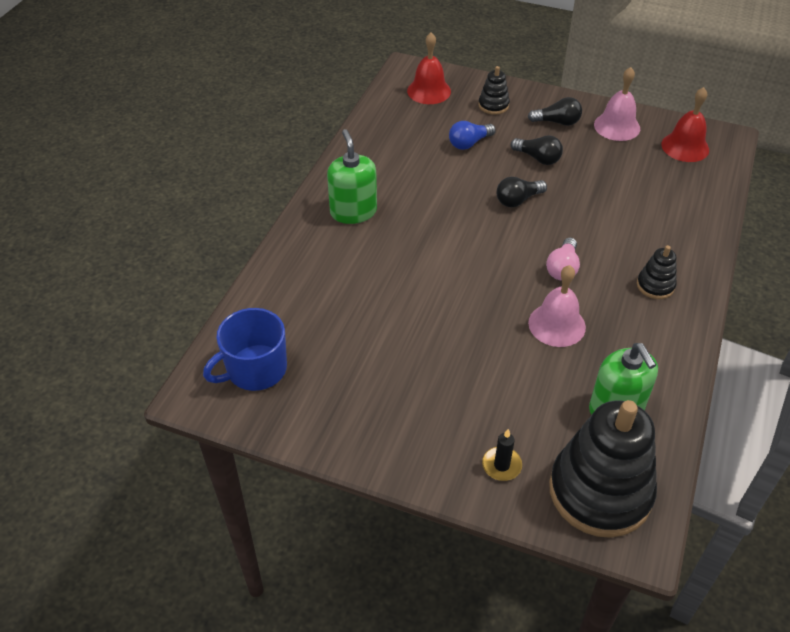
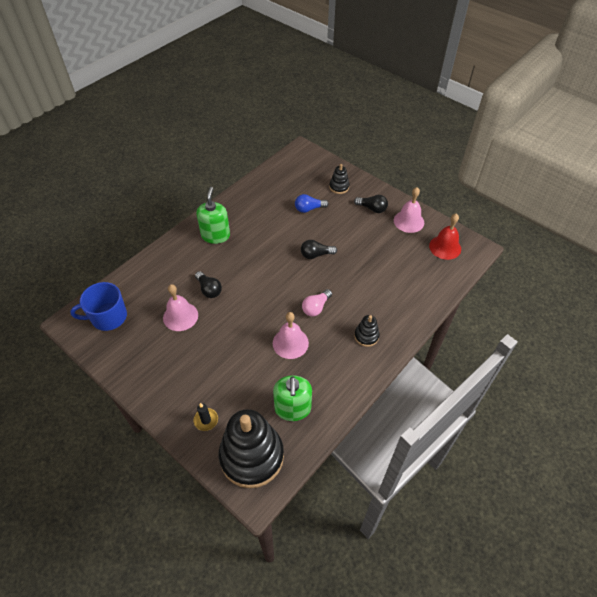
camera: 20 degrees right, 5 degrees up
red bell [407,32,451,104] -> none
black light bulb [511,136,563,165] -> black light bulb moved to [195,271,222,298]
none -> pink bell [163,284,198,331]

